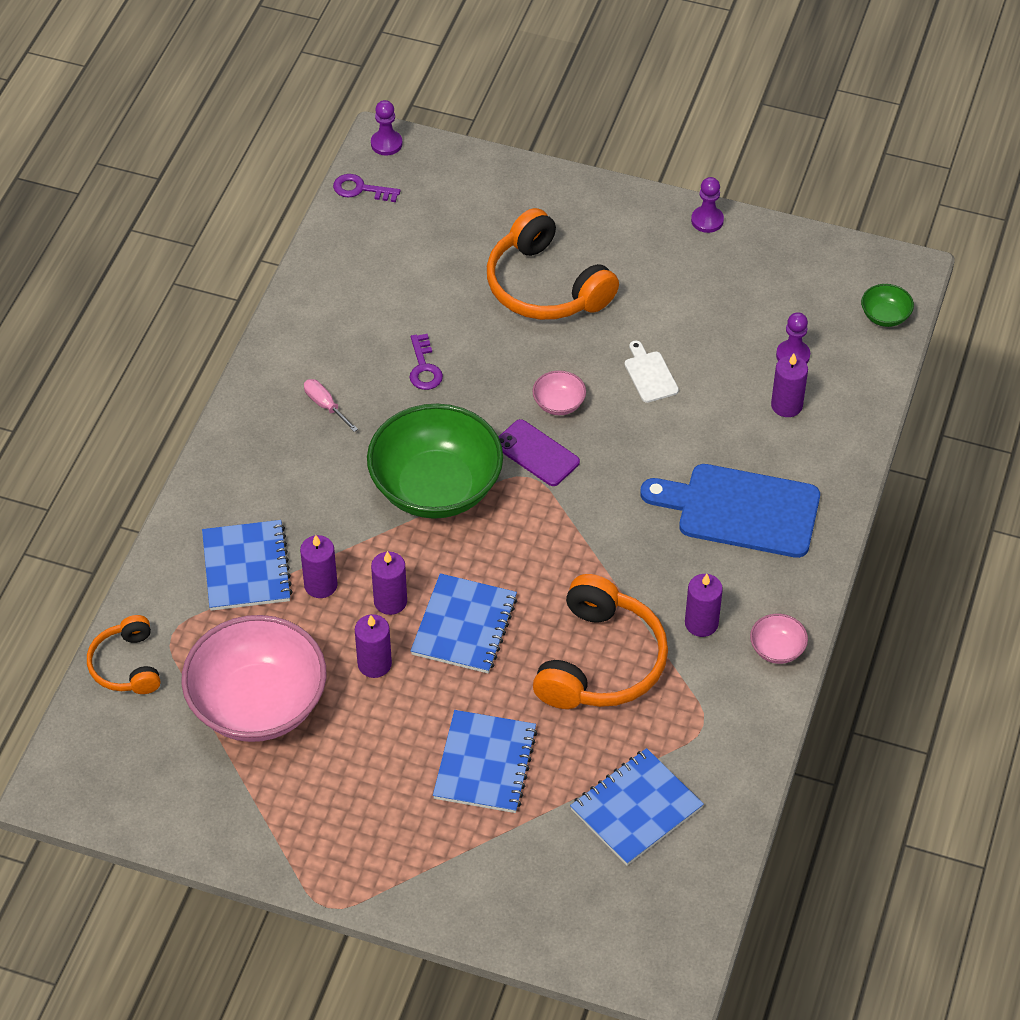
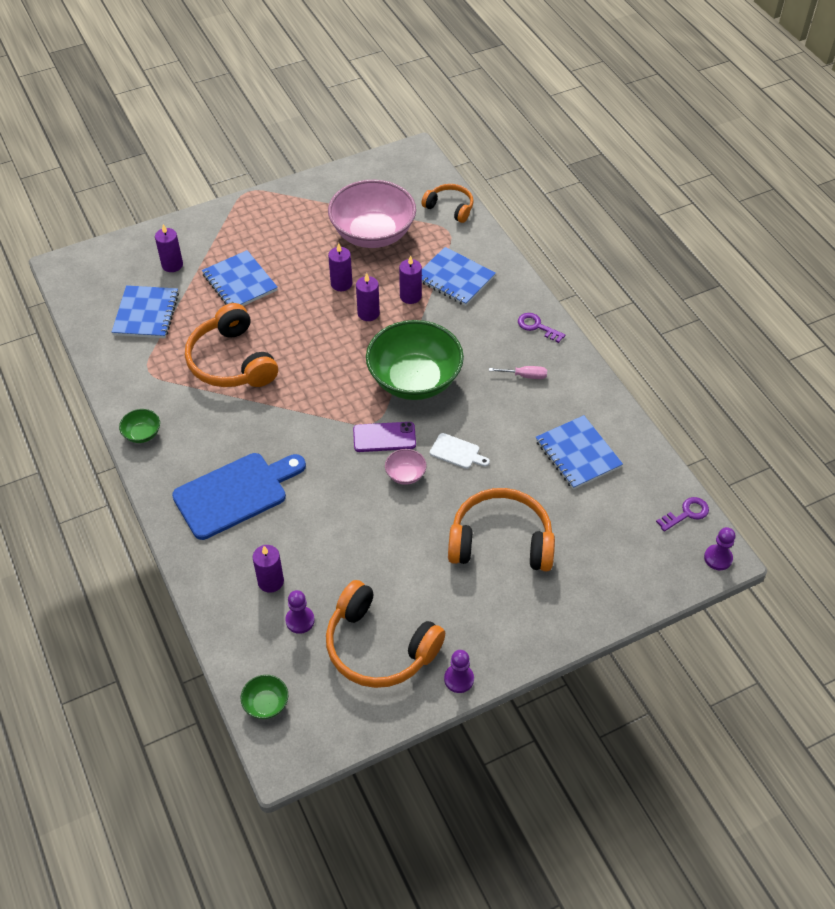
camera: 135 degrees right, 0 degrees up
purple key [409,334,443,390] -> purple key moved to [518,313,565,343]
blue notebook [410,573,517,674] -> blue notebook moved to [536,415,623,490]
white cutting board [624,341,679,403] -> white cutting board moved to [430,433,490,469]
purple candle [685,574,723,637] -> purple candle moved to [155,224,183,272]
pink bowl [750,614,808,664] -> green bowl [119,409,160,443]
none -> orange headphones [326,580,445,688]

